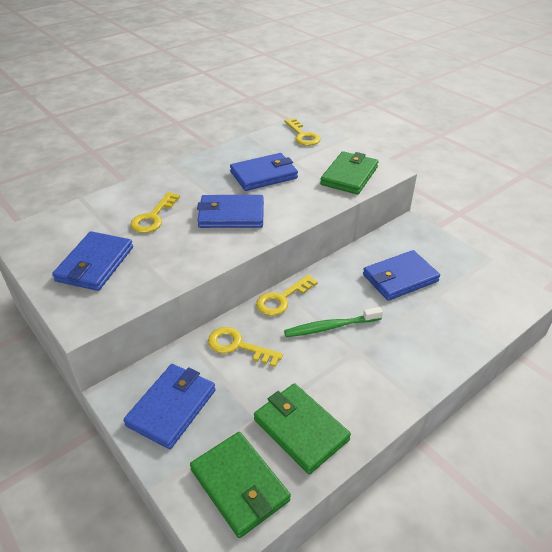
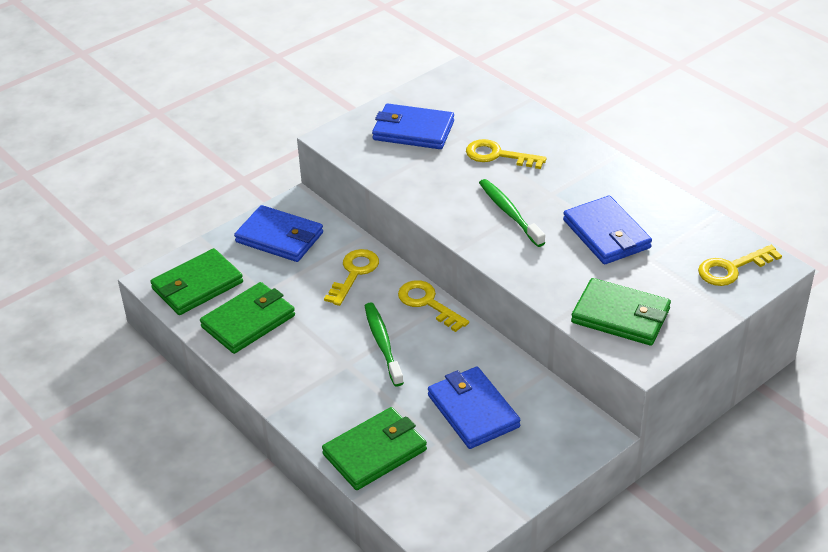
camera: 90 degrees right, 0 degrees up
blue wallet [197,195,264,228] -> green toothbrush [479,179,545,247]
none -> green wallet [322,407,427,490]

